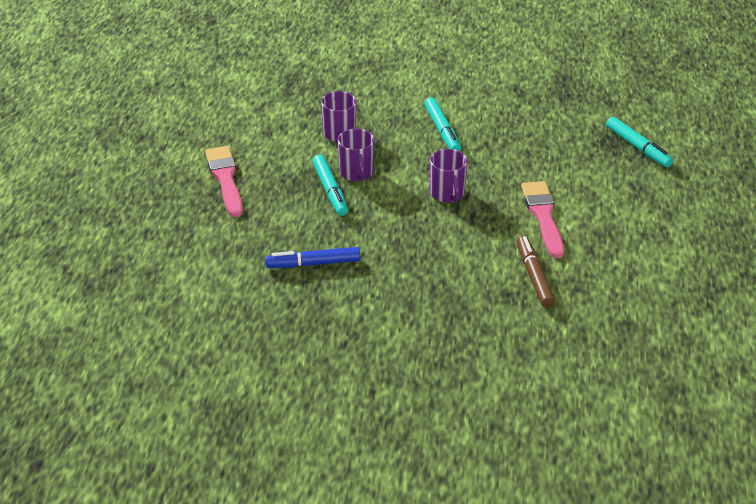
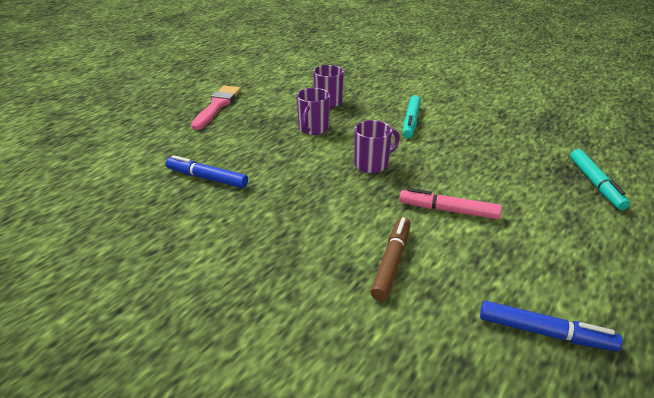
camera: 30 degrees right, 5 degrees down
turquoise marker [312,155,348,216] -> none
purple mug [430,149,467,203] -> purple mug turned 135 degrees counterclockwise [354,120,400,173]
pink brush [521,181,564,258] -> pink marker [399,188,502,219]
none -> blue marker [480,301,622,351]

